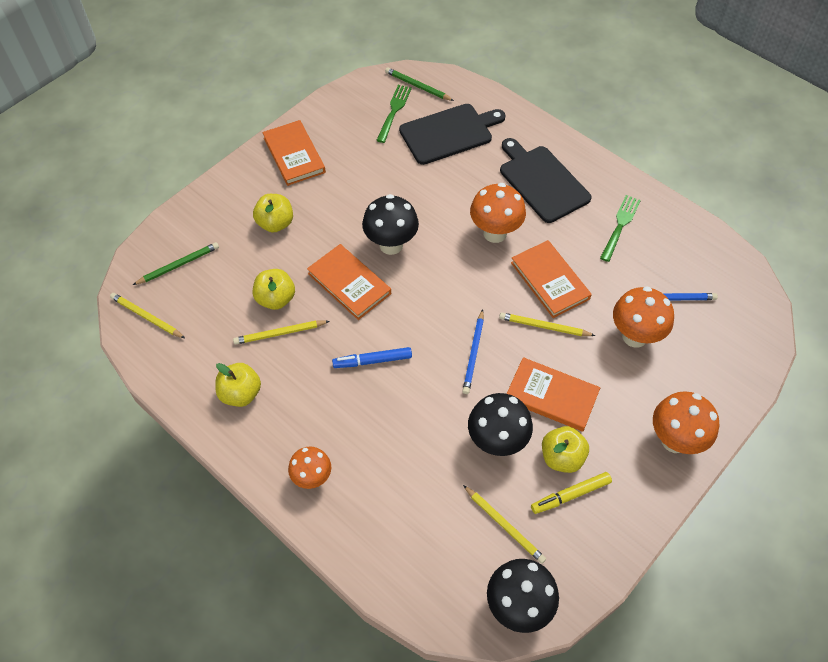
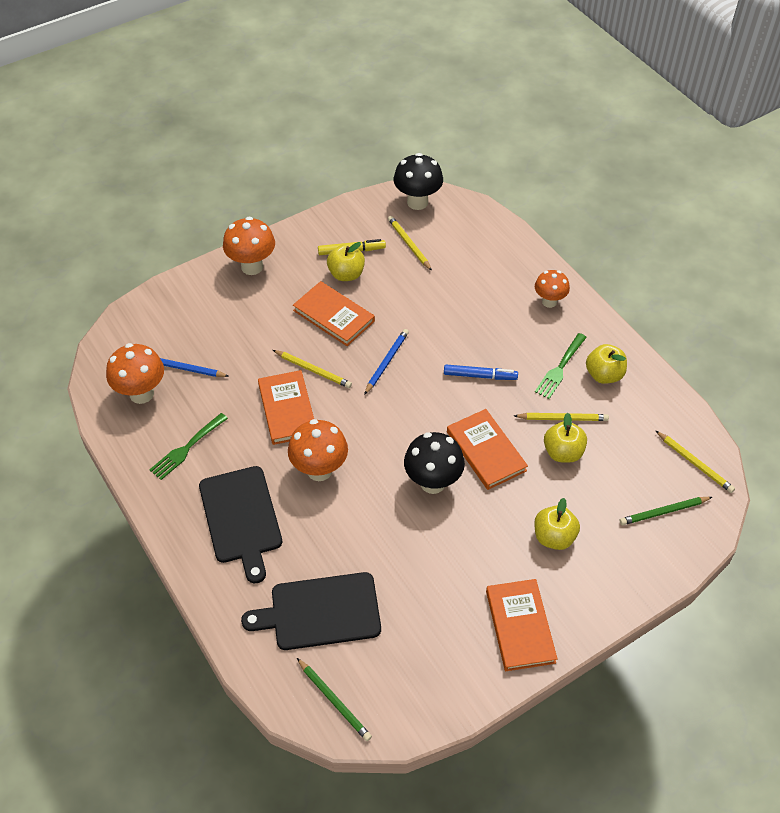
camera: 165 degrees left, 5 degrees down
green fork [376,85,412,143] -> green fork moved to [535,333,587,399]
black mushroom [468,393,533,456] -> none
orange mushroom [613,286,674,348] -> orange mushroom moved to [106,343,164,404]

